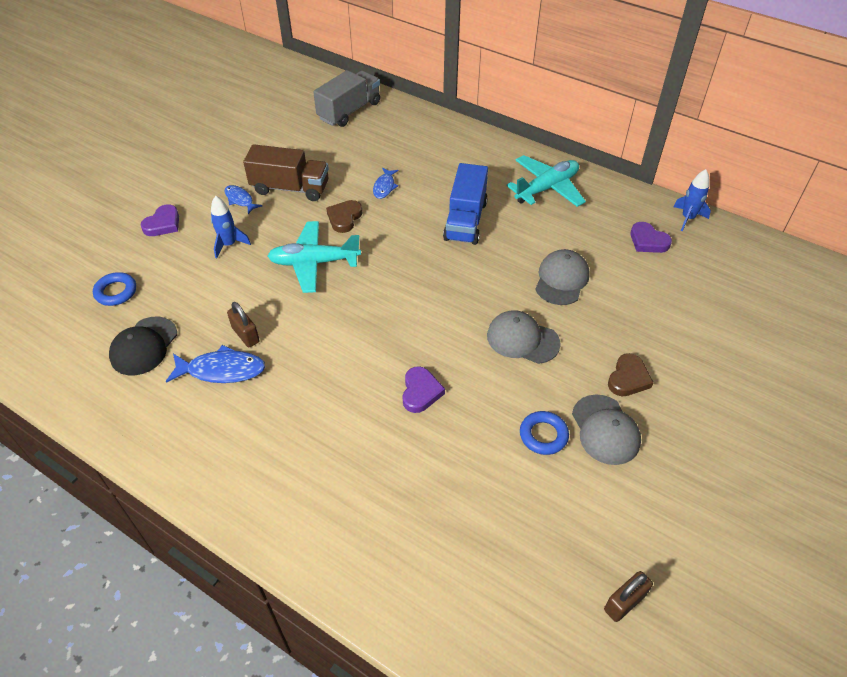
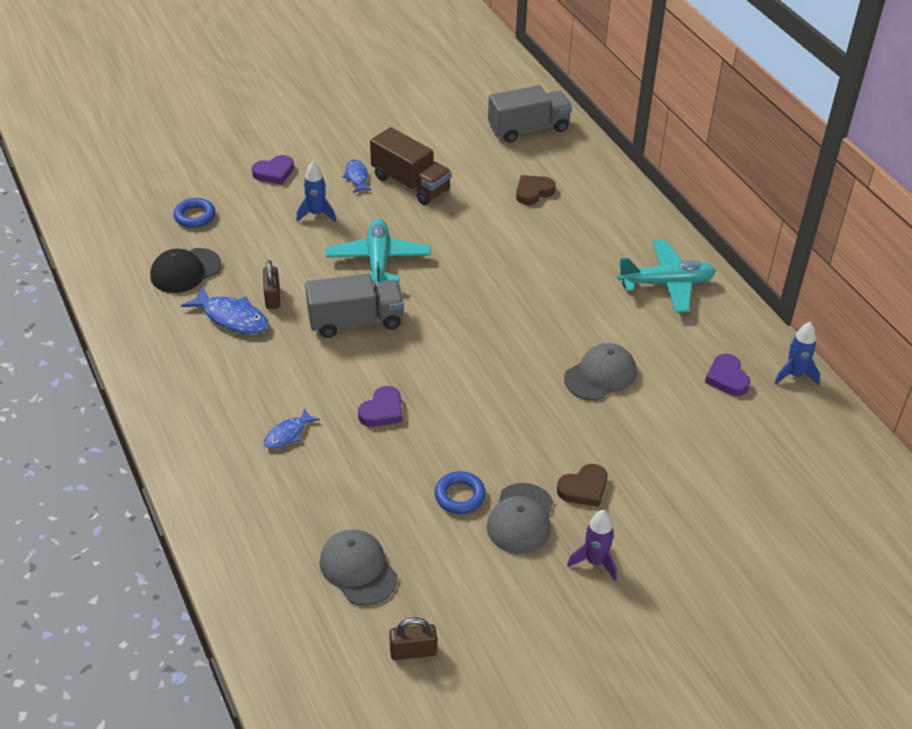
camera: 30 degrees right, 5 degrees down
turquoise plane [268,221,361,293] -> turquoise plane turned 60 degrees clockwise [326,219,431,283]
brown heart [326,200,362,233] -> brown heart moved to [516,175,556,205]
blue fish [373,168,398,199] -> blue fish moved to [263,408,320,449]
blue truck [443,163,488,245] -> none
grey cap [487,310,561,364] -> grey cap moved to [319,529,398,606]
none -> grey truck [305,274,404,338]
none -> purple rocket [567,510,617,581]

